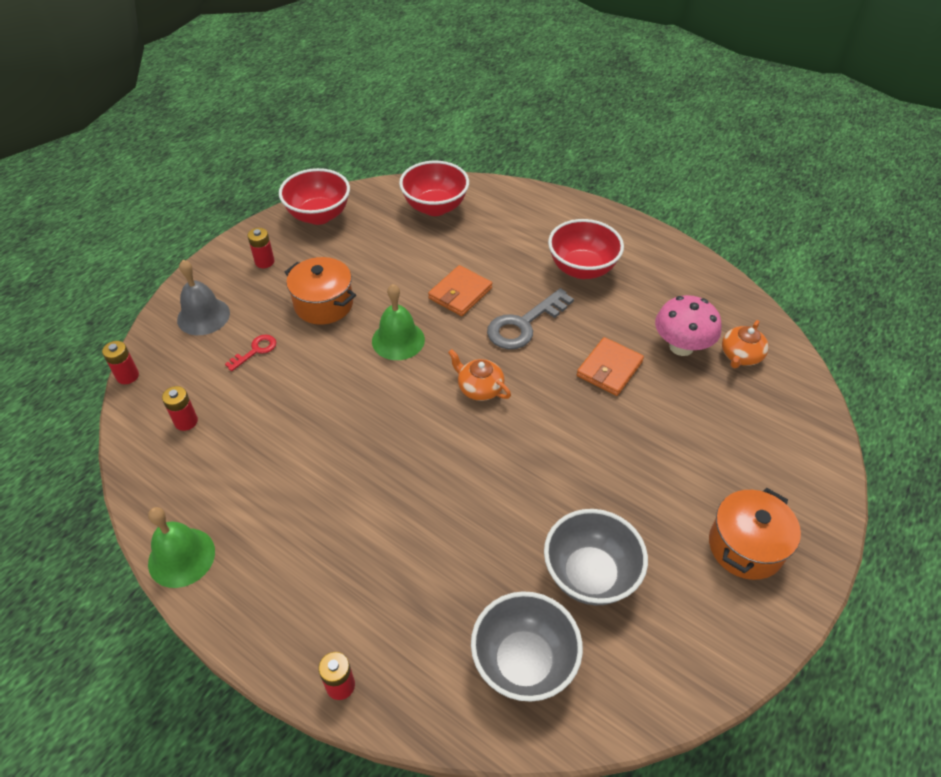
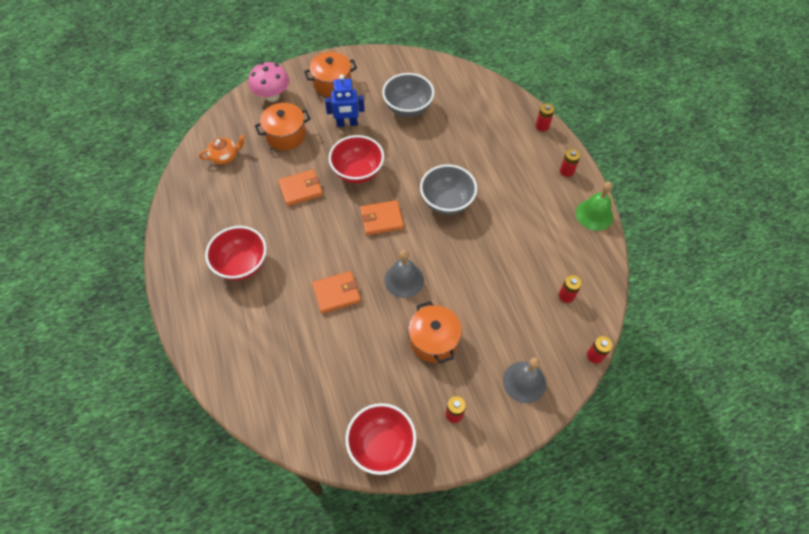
camera: 145 degrees left, 10 degrees up
red key [225,334,276,371] -> none
green bell [372,284,425,360] -> grey bell [384,250,424,298]
red bowl [399,161,469,216] -> red bowl moved to [329,135,384,184]
orange teapot [448,349,511,401] -> orange wallet [360,200,404,235]
grey bowl [471,591,583,702] -> grey bowl moved to [420,164,477,215]
grey key [487,288,574,349] -> none
pink mushroom [655,295,722,356] -> pink mushroom moved to [248,62,289,102]
none -> orange pot [255,103,311,150]
none -> blue robot [325,75,365,127]
none -> red battery [560,149,581,177]

